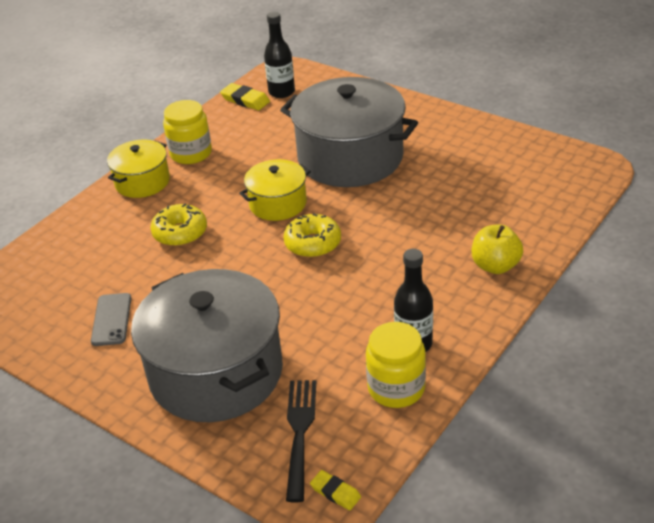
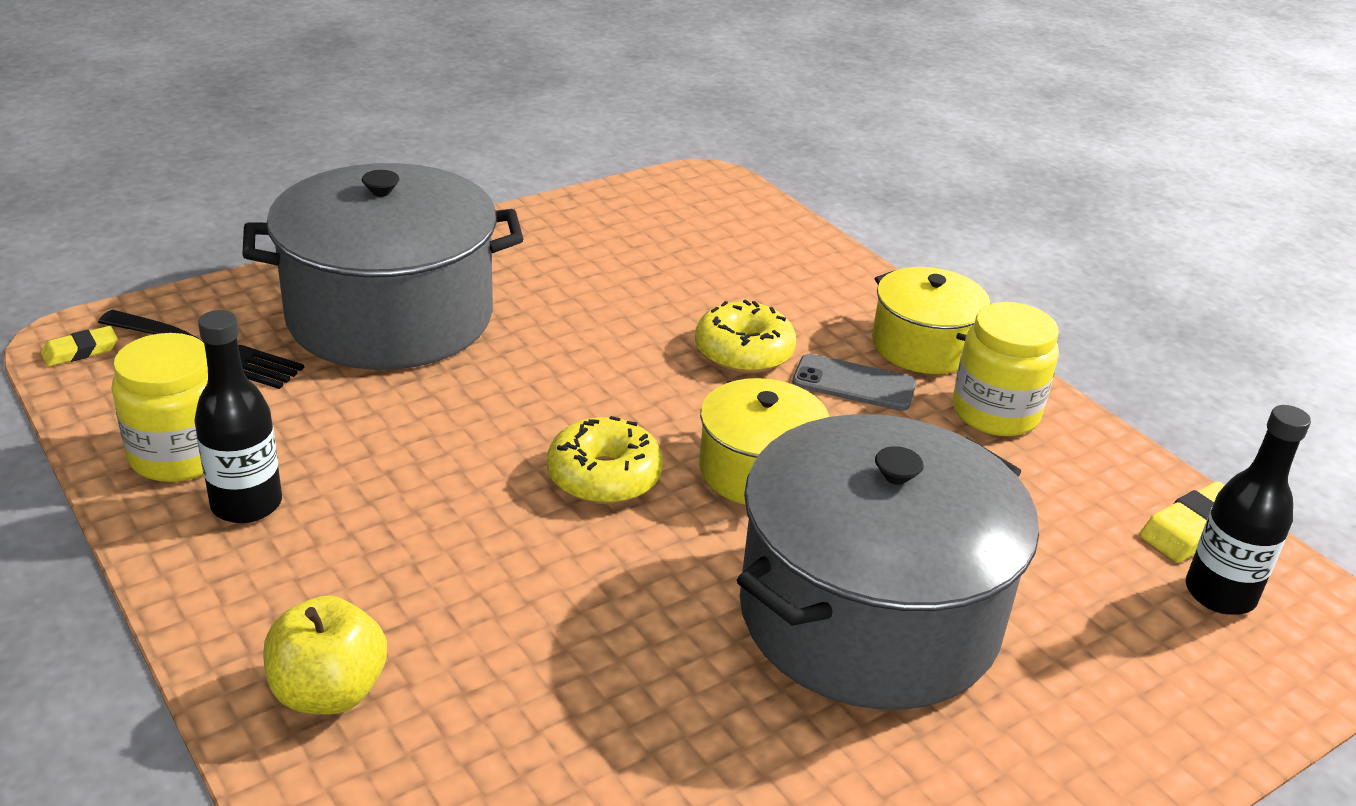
camera: 105 degrees right, 5 degrees down
grey phone [91,293,131,346] -> grey phone moved to [792,354,916,411]

